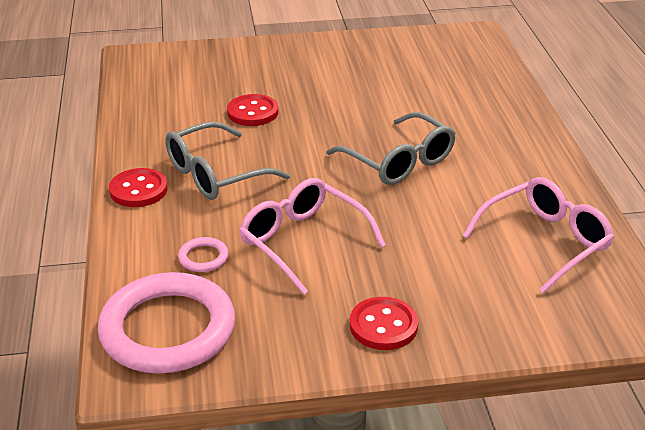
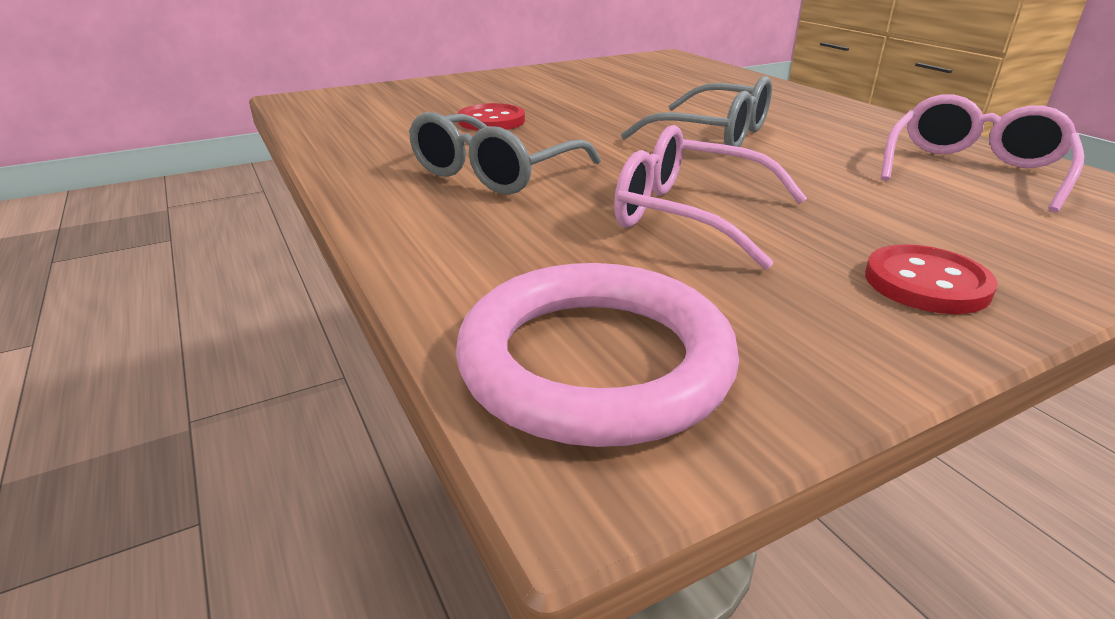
camera: 20 degrees left, 5 degrees down
red button [109,168,168,207] -> none
pink ring [178,237,229,272] -> none

